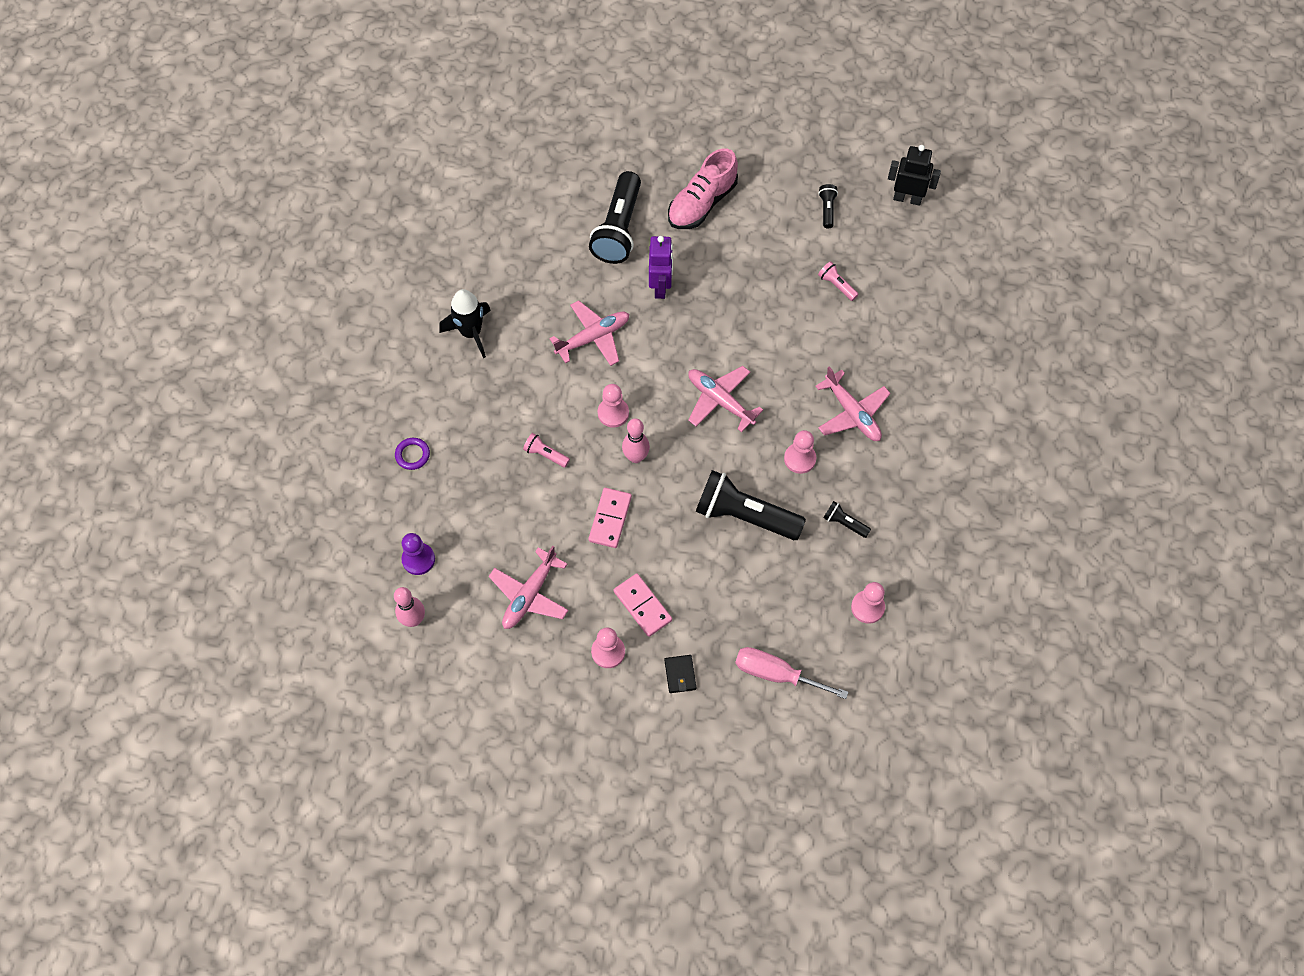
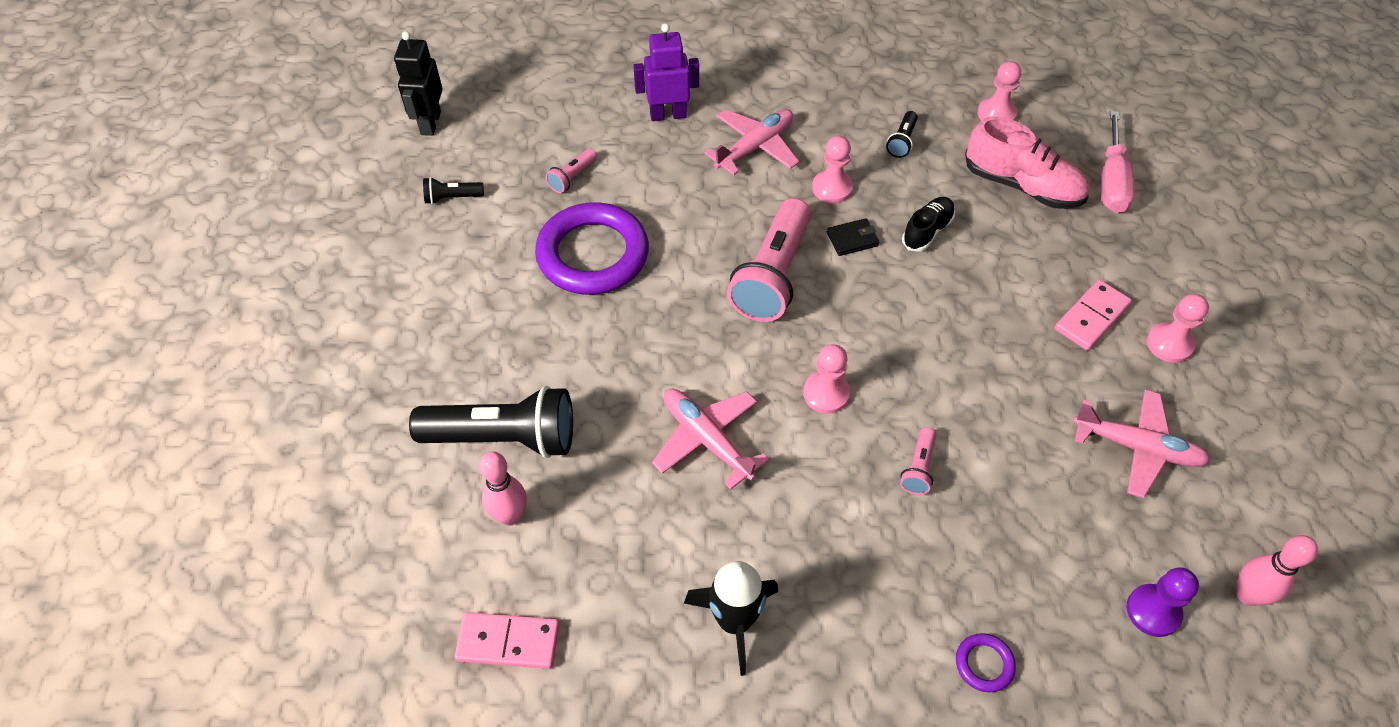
camera: 100 degrees left, 10 degrees down
pink domino [589,488,632,548] -> pink domino moved to [455,612,559,669]
pink bowling pin [622,418,650,463] -> pink bowling pin moved to [479,451,527,526]
purple robot [649,236,673,299] -> purple robot moved to [633,23,699,121]
black wallet [664,655,696,693] -> black wallet moved to [827,218,879,256]
pink shoe [668,148,738,229] -> pink shoe moved to [965,117,1089,209]
pink plane [688,366,763,432] -> pink flashlight [727,198,811,322]
black flashlight [696,470,806,540] -> black shoe [902,197,955,252]
none -> purple ring [535,202,649,295]

